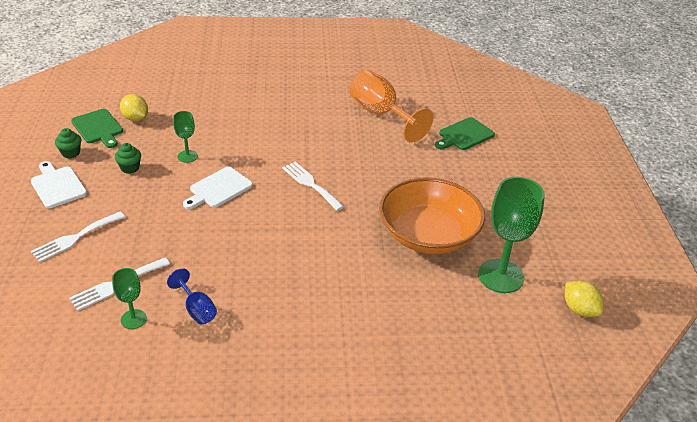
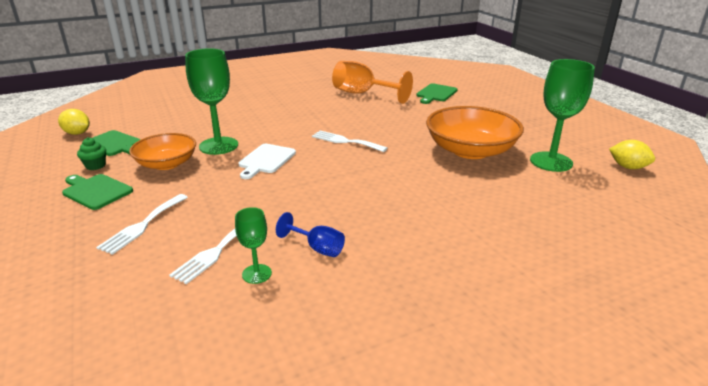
camera: 20 degrees left, 10 degrees down
white cutting board [31,161,87,208] -> green cutting board [62,174,133,210]
green cupcake [115,143,141,174] -> orange bowl [129,133,196,170]
yellow lemon [120,94,148,121] -> yellow lemon moved to [58,109,90,135]
green goblet [173,111,198,163] -> green goblet [185,48,238,155], size x1.96

